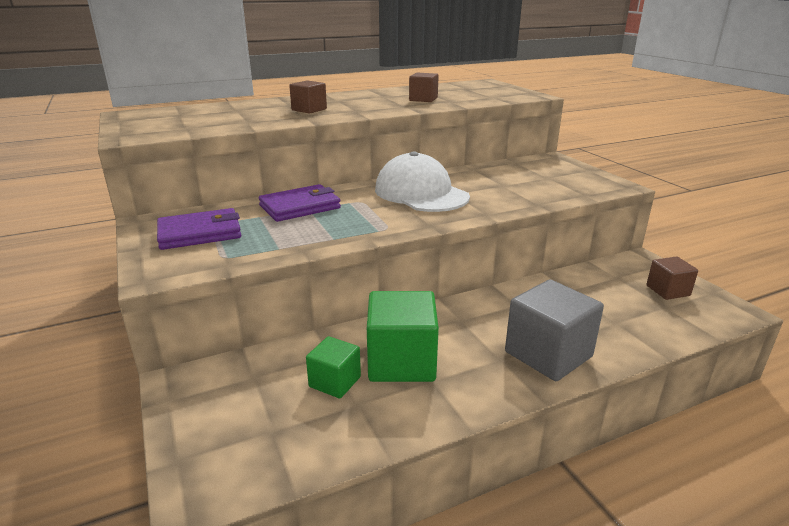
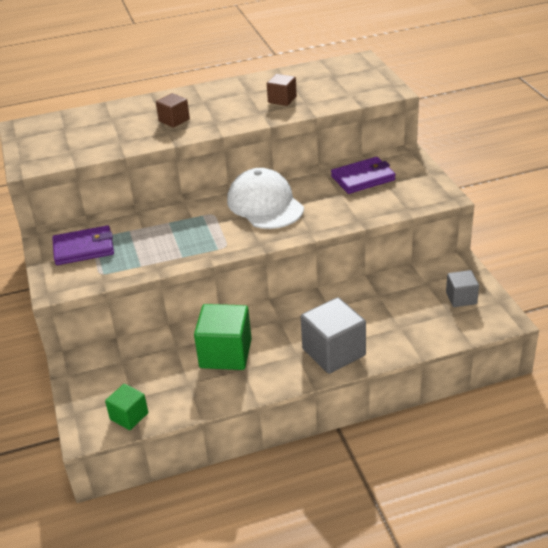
camera: 10 degrees right, 10 degrees up
purple wallet [259,184,341,222] -> purple wallet moved to [331,157,396,194]
green cube [306,336,361,399] -> green cube moved to [105,384,148,430]
brown cube [646,256,698,300] -> grey cube [446,270,479,307]

